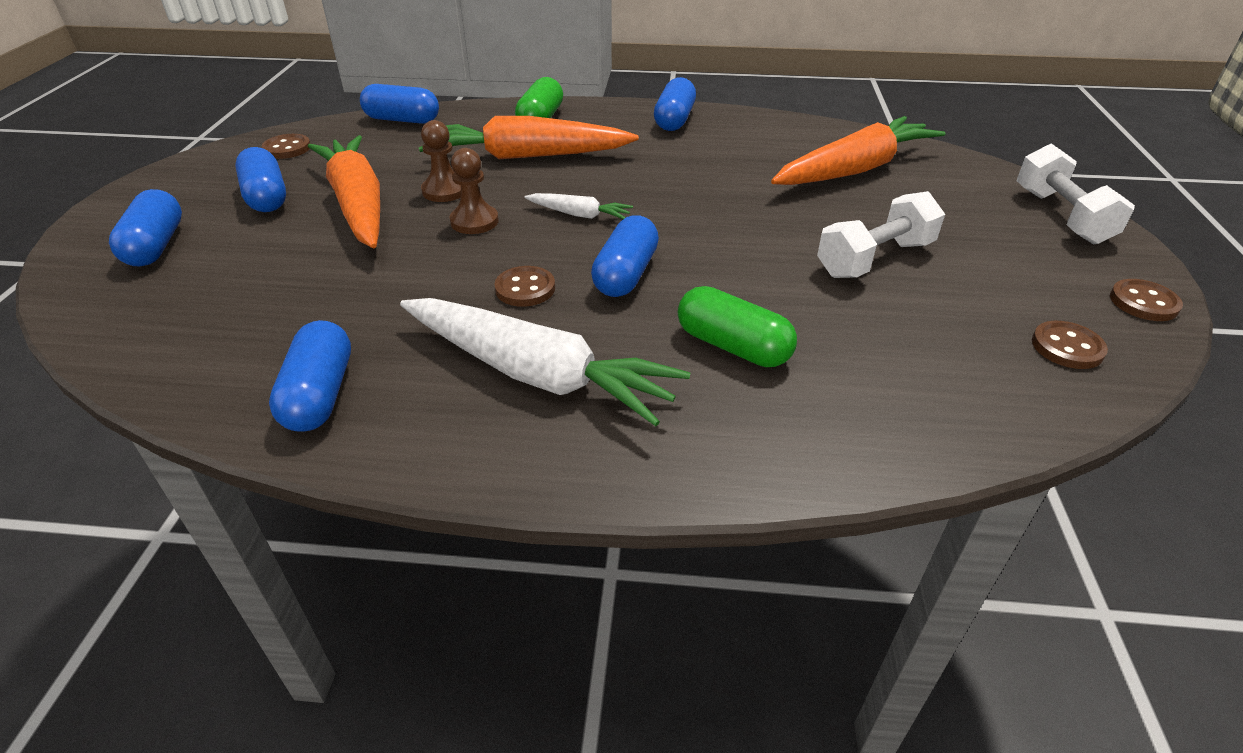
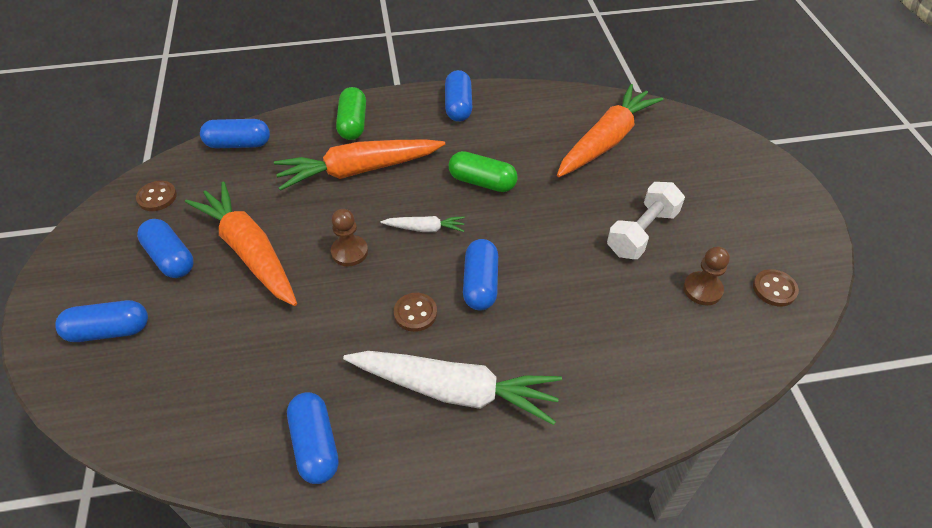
camera: 15 degrees left, 10 degrees up
blue capsule [109,189,182,266] -> blue capsule turned 75 degrees counterclockwise [55,300,148,342]
brown pawn [421,120,461,202] -> brown pawn moved to [683,247,730,305]
green capsule [678,286,797,367] -> green capsule moved to [449,151,518,192]
white dumbbell [1017,143,1135,245] -> none
brown button [1110,279,1183,321] -> none

